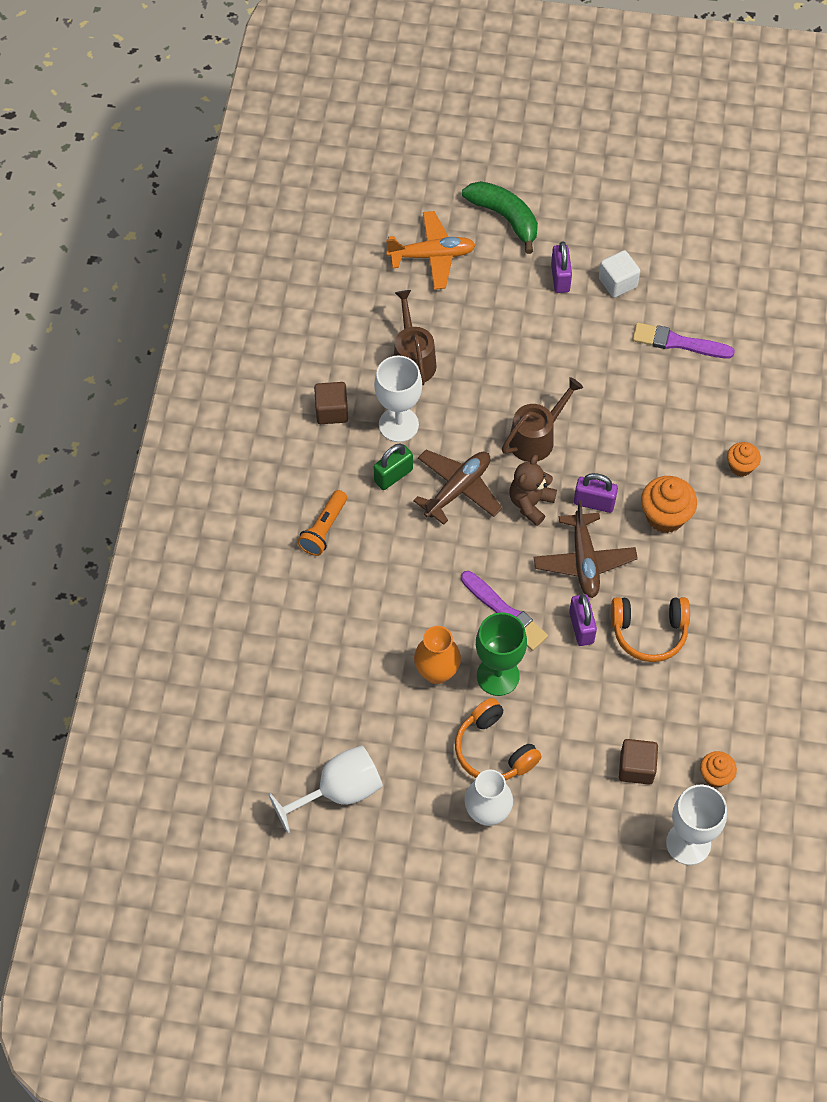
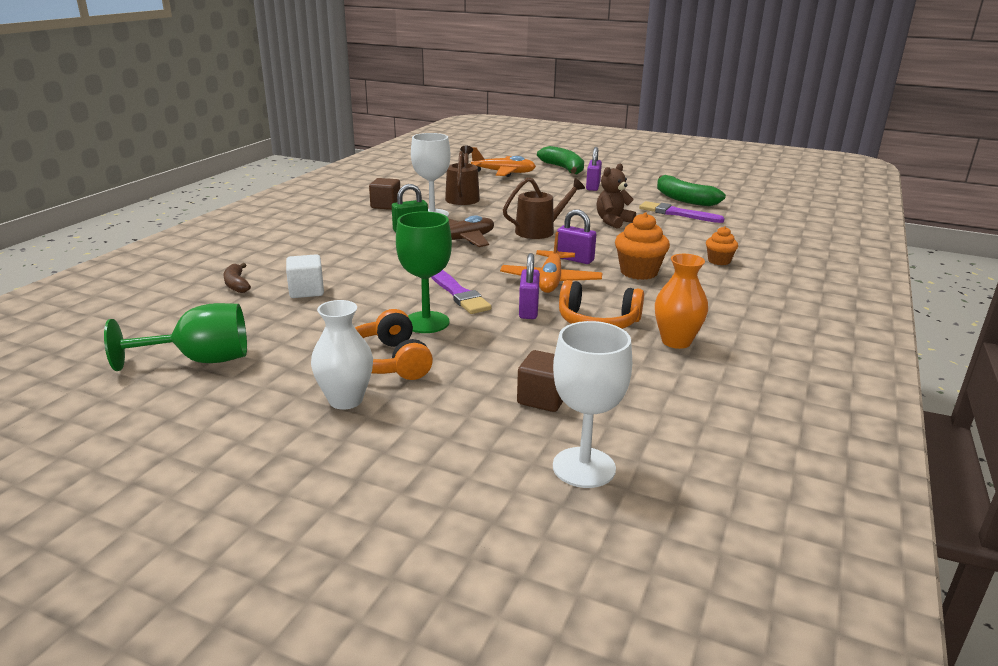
camera: 15 degrees right, 35 degrees down
white goblet [268,745,383,834] -> green goblet [104,303,247,371]
orange flashlight [297,490,347,556] -> none
orange vase [414,626,461,684] -> orange vase moved to [655,254,708,349]
brown teddy bear [509,455,557,526] -> brown teddy bear moved to [597,164,636,229]
brown plane [533,500,638,598] -> orange plane [500,232,602,293]
white cube [599,250,640,298] -> white cube moved to [286,254,324,298]
orange cupcake [700,751,737,788] -> none
none -> brown banana [223,263,251,293]
none -> green banana [657,175,726,206]

